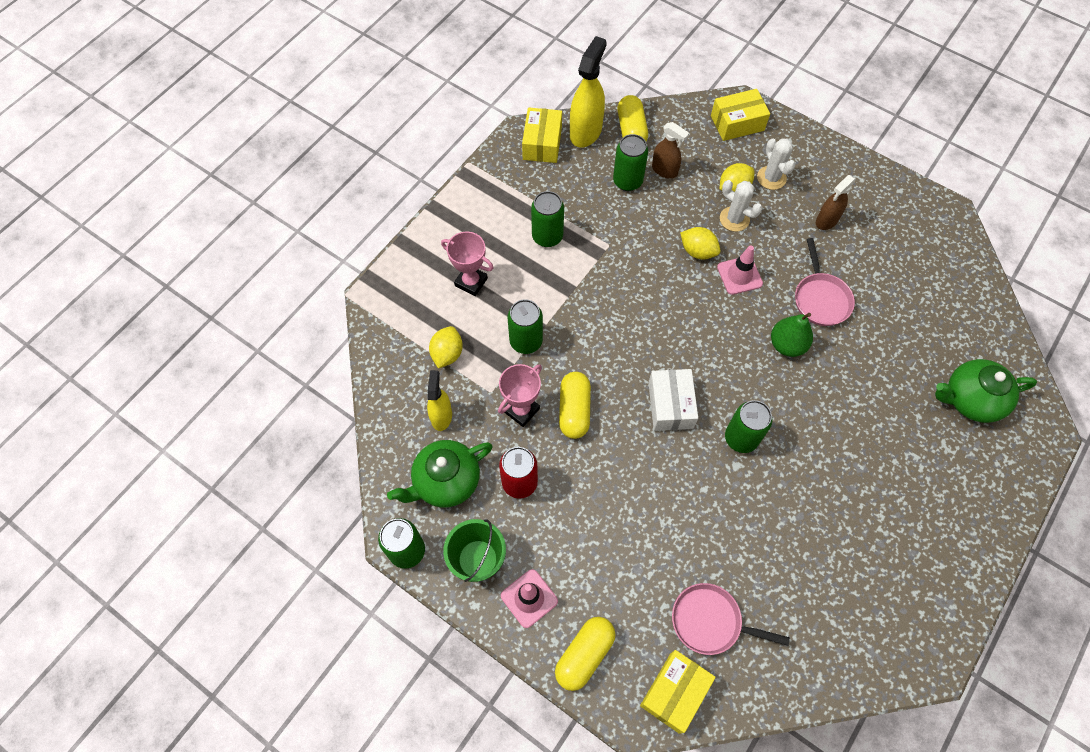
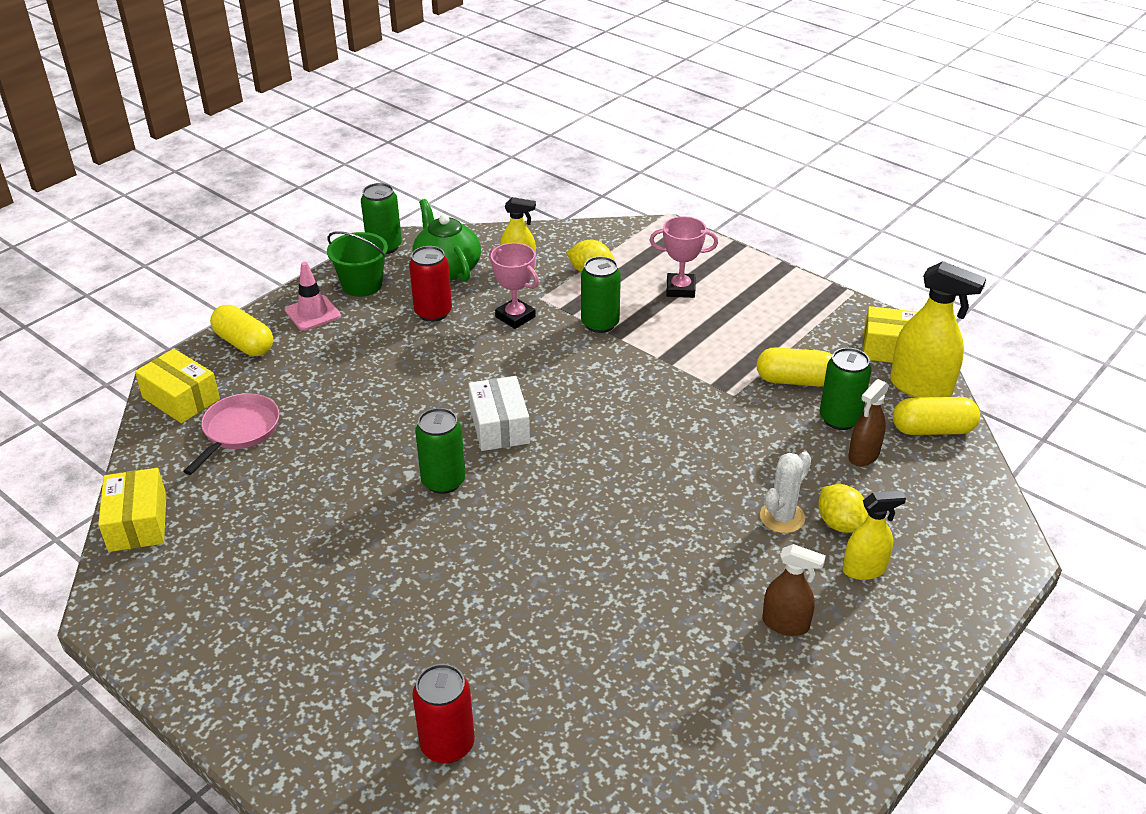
camera: 95 degrees right, 25 degrees down
pink trophy [441,231,494,296] -> pink trophy turned 60 degrees clockwise [650,216,718,298]
green can [531,191,564,247] -> none
yellow capsule [559,372,591,439] -> yellow capsule moved to [756,347,832,387]
white box [648,369,698,431] -> white box turned 75 degrees clockwise [468,376,530,451]
yellow lemon [680,227,721,259] -> none
yellow box [711,89,770,141] -> yellow box moved to [98,468,166,552]
pink traffic cone [717,245,763,295] -> none
white cactus [757,138,795,190] -> yellow spray bottle [843,491,906,580]
green pear [771,313,813,357] -> none
pink pan [795,238,855,326] -> none
brown spray bottle [816,175,856,230] -> brown spray bottle turned 150 degrees clockwise [762,544,826,636]
green teapot [935,359,1037,423] -> red can [412,664,475,763]

